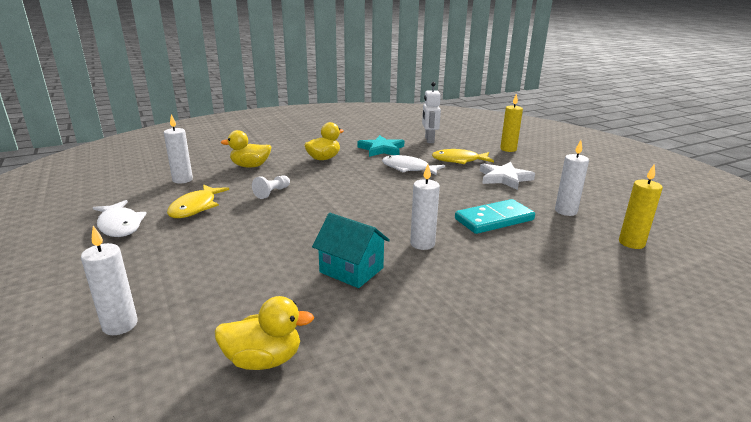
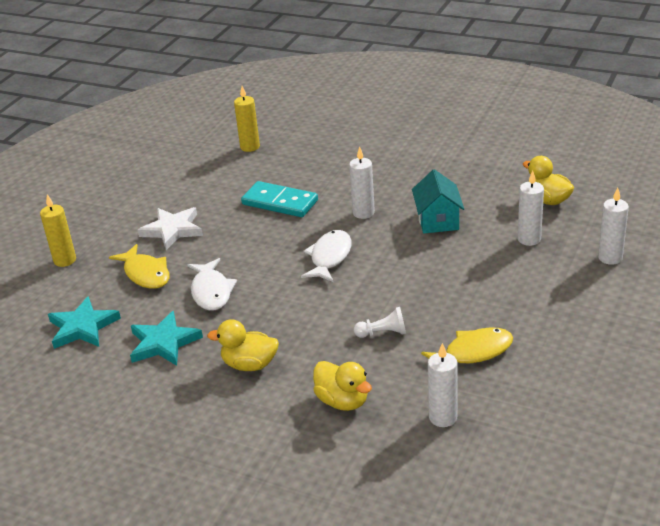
camera: 125 degrees left, 10 degrees up
white fish [93,200,147,237] -> white fish moved to [301,230,352,282]
white robot [422,82,441,143] -> turquoise star [48,296,121,349]
white candle [555,140,589,216] -> white candle moved to [518,170,544,246]

